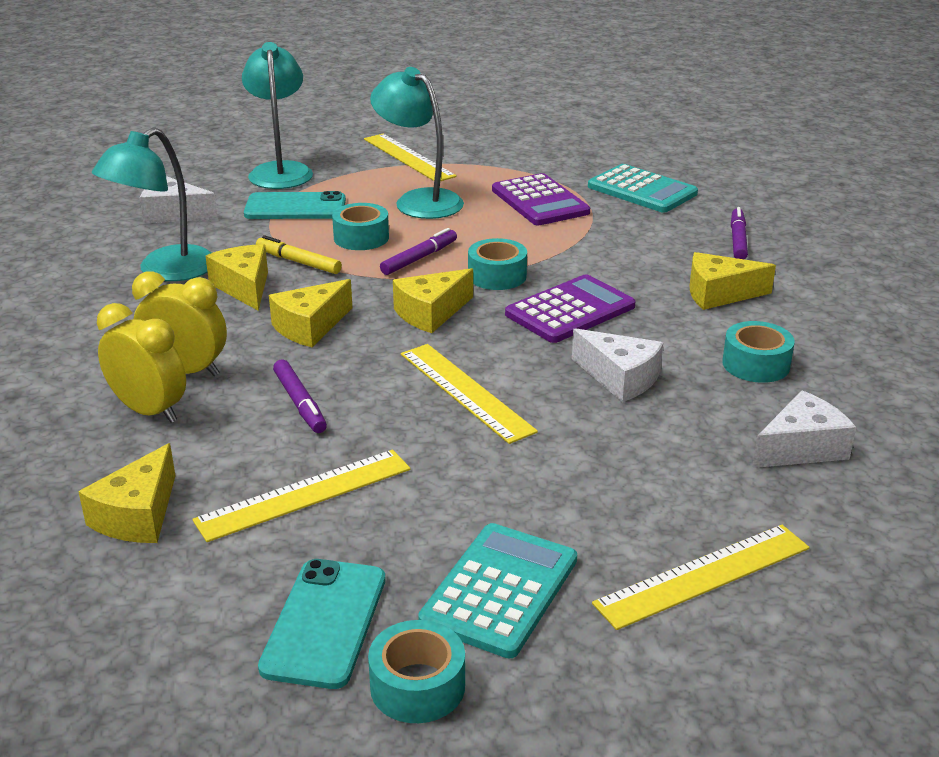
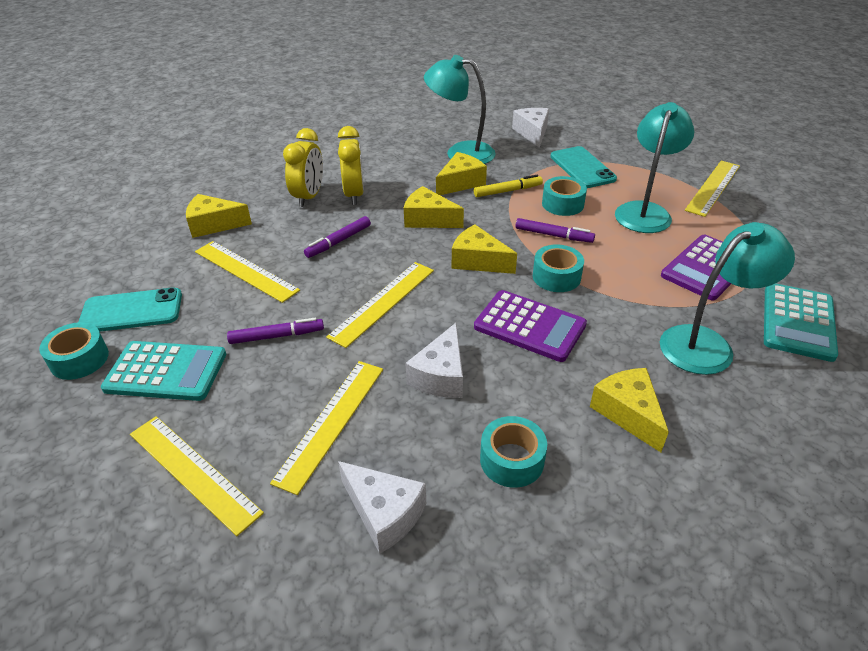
camera: 70 degrees right, 10 degrees up
turquoise lamp [242,42,313,189] -> turquoise lamp moved to [660,222,795,375]
yellow marker [256,235,342,274] -> yellow marker turned 60 degrees clockwise [474,175,543,197]
purple marker [731,207,748,260] -> purple marker moved to [227,318,324,344]
none -> yellow ruler [270,361,383,495]

